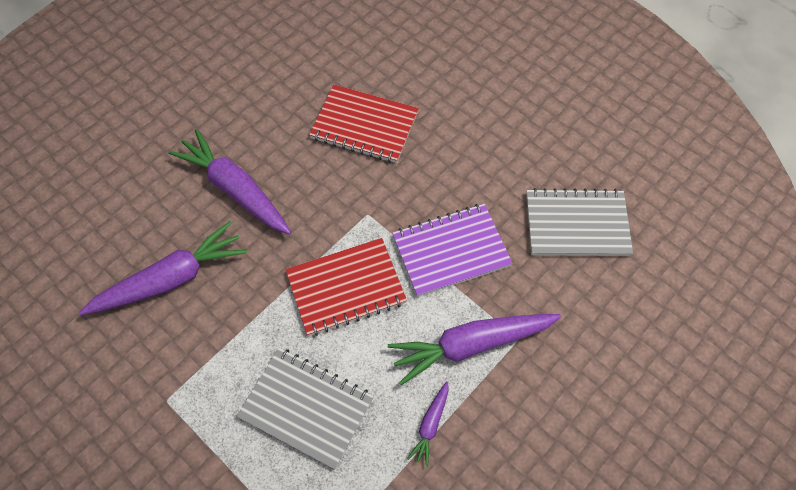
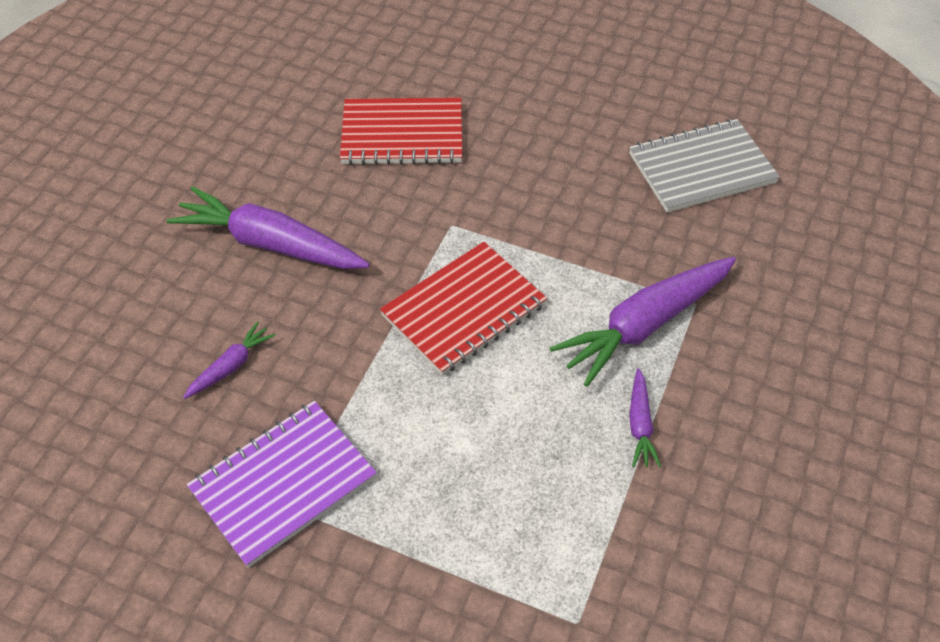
camera: 20 degrees left, 10 degrees down
purple carrot [79,221,247,315] -> purple carrot [183,321,276,399], size x0.48
grey notebook [237,348,374,469] -> none
purple notebook [392,204,513,297] -> purple notebook moved to [187,401,377,568]

